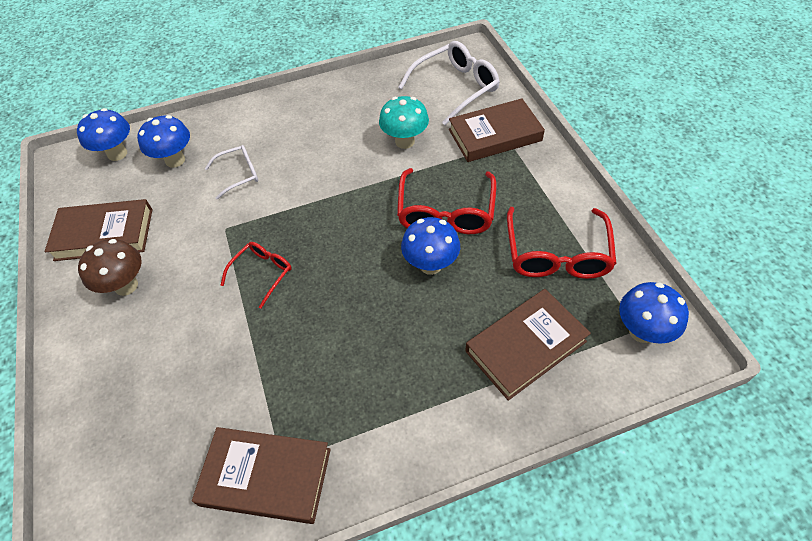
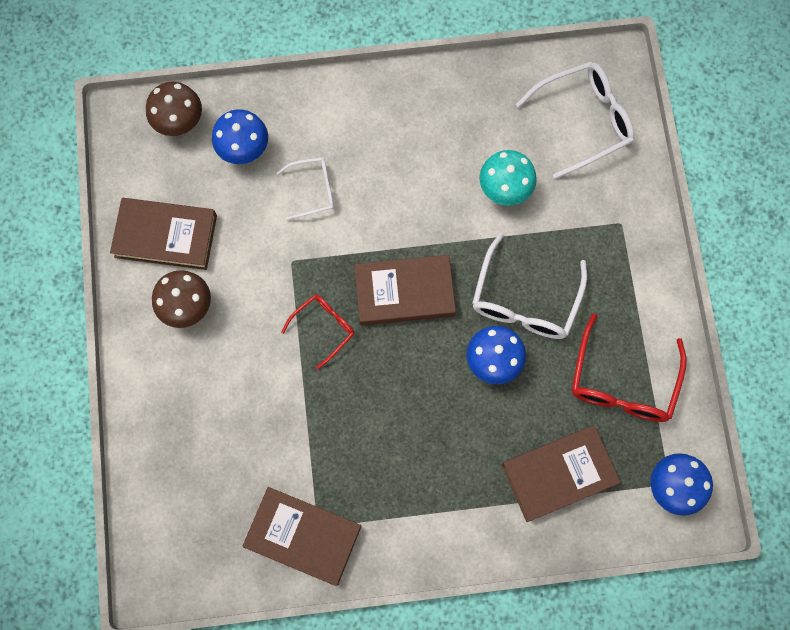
camera: 10 degrees right, 20 degrees up
blue mushroom [77,108,130,161] -> brown mushroom [146,82,202,136]
red glasses [397,168,496,234] -> white glasses [472,233,587,339]
brown book [449,99,545,162] -> brown book moved to [354,255,456,326]

